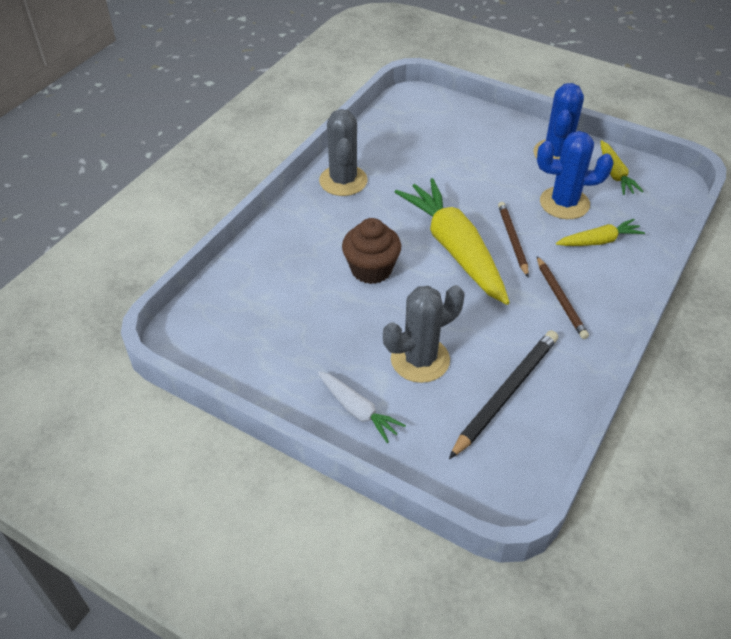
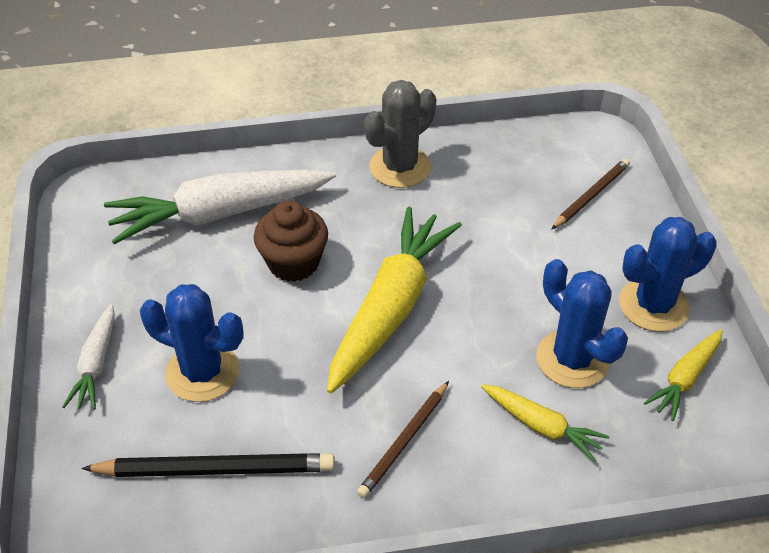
camera: 50 degrees right, 0 degrees up
grey cactus [383,285,464,383] -> blue cactus [140,284,244,402]
brown pencil [498,202,529,278] -> brown pencil moved to [551,158,630,230]
none -> white carrot [104,170,336,244]

